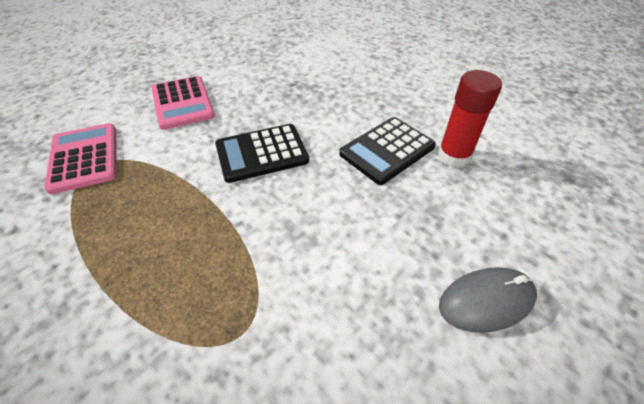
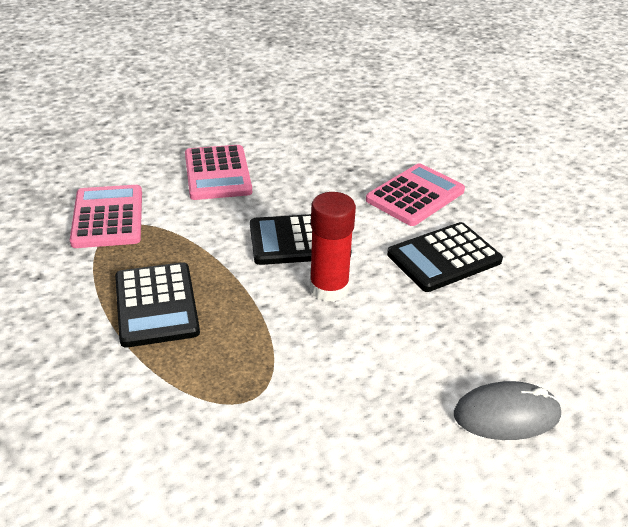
camera: 10 degrees right, 10 degrees down
red glue stick [438,70,502,167] -> red glue stick moved to [310,192,356,302]
none -> black calculator [115,262,200,348]
none -> pink calculator [366,163,465,226]

